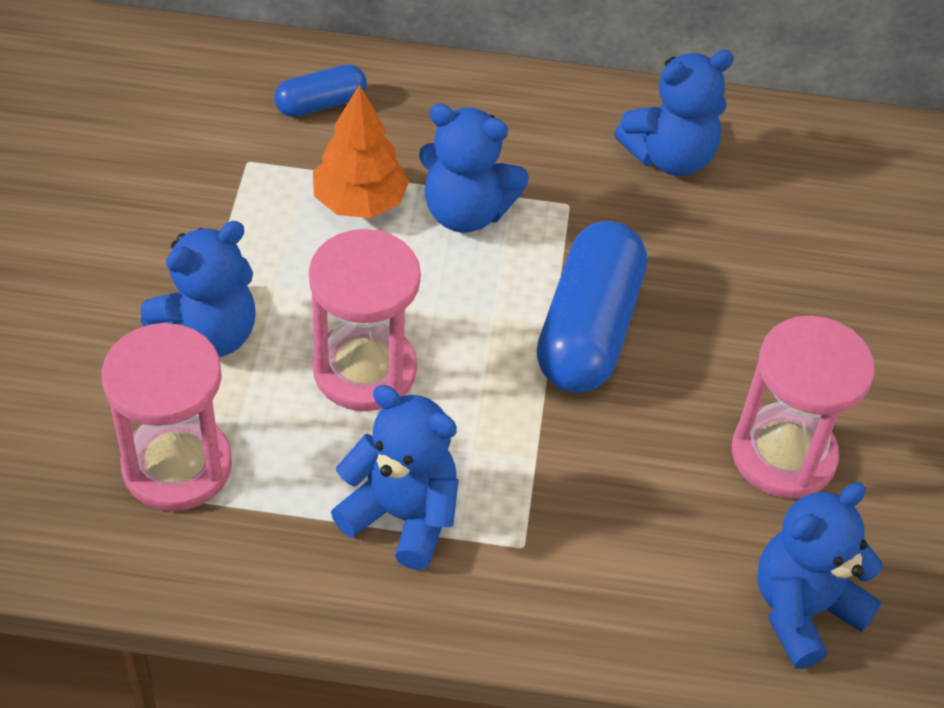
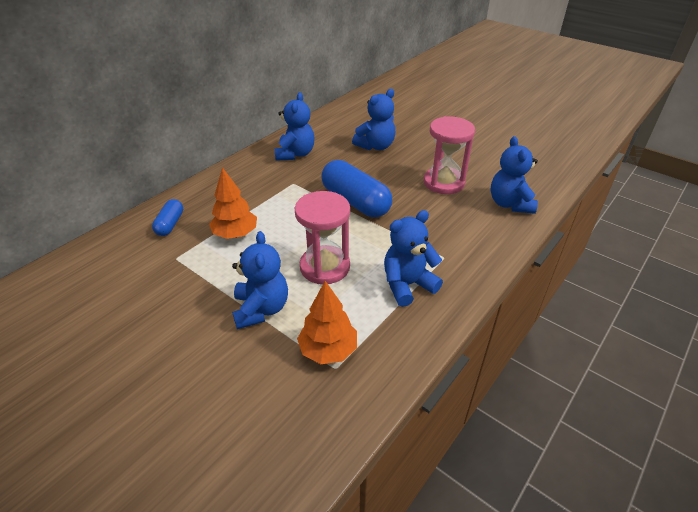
camera: 55 degrees left, 10 degrees down
pink hourglass [101,323,232,511] -> orange tree [297,281,357,364]
blue teddy bear [419,104,529,233] -> blue teddy bear moved to [352,89,395,150]

